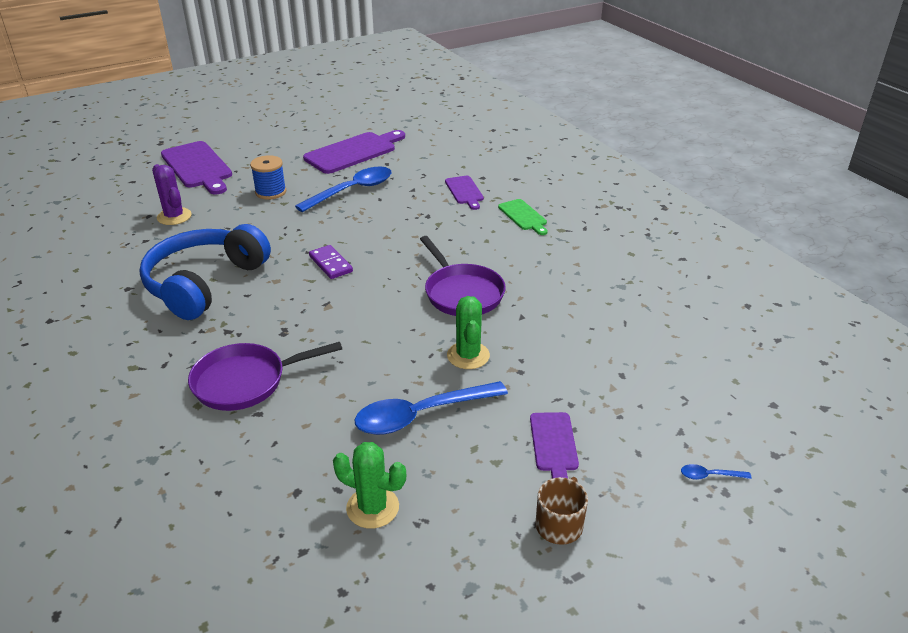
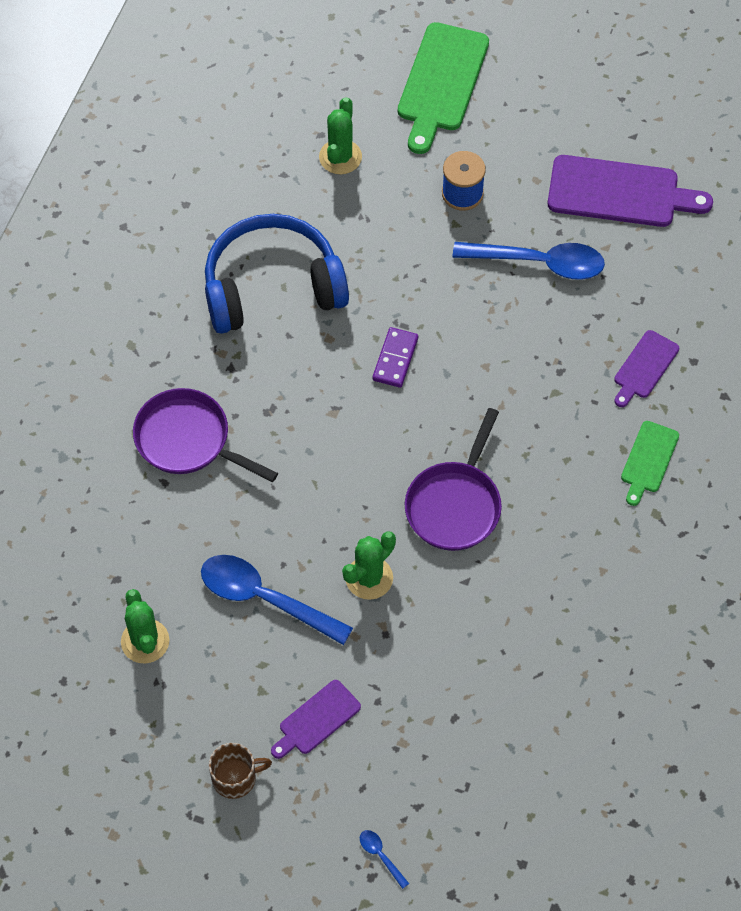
camera: 50 degrees right, 25 degrees up
purple cactus [152,164,192,225] -> green cactus [319,97,362,174]
purple cutting board [161,141,232,194] -> green cutting board [398,22,489,154]

